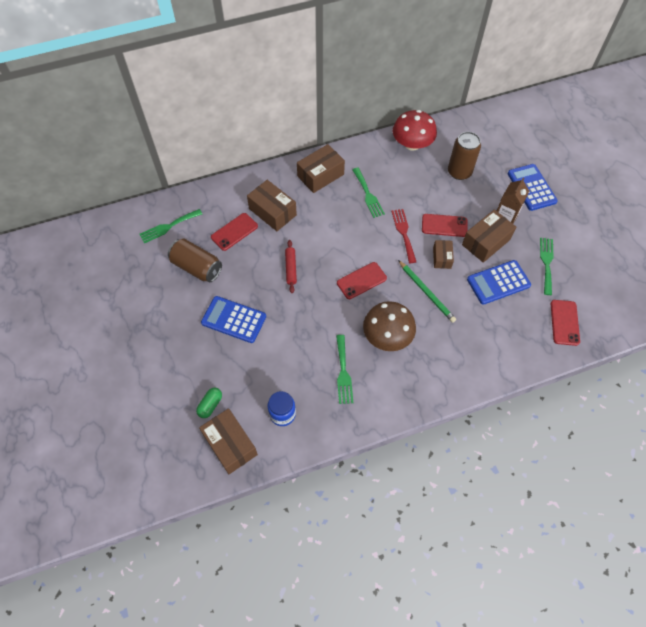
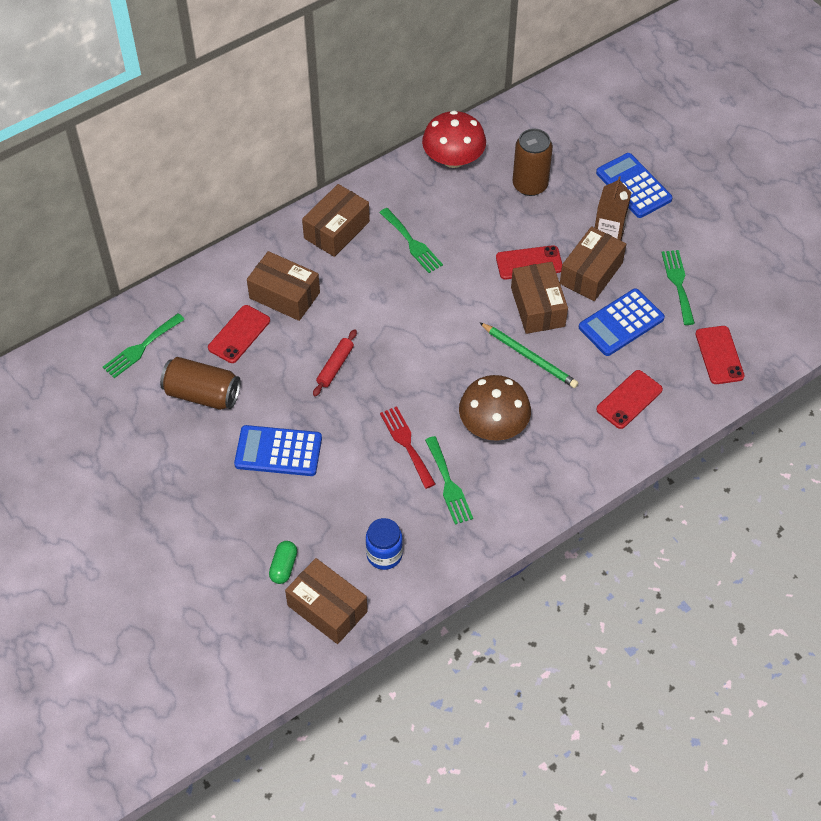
camera: 15 degrees left, 5 degrees down
red rolling pin [285,240,297,293] -> red rolling pin turned 45 degrees clockwise [313,329,357,397]
red phone [337,262,387,299] -> red phone moved to [596,370,663,429]
red fork [391,209,416,263] -> red fork moved to [380,406,435,489]
brown box [433,240,454,269] -> brown box [511,262,568,334], size x1.70

